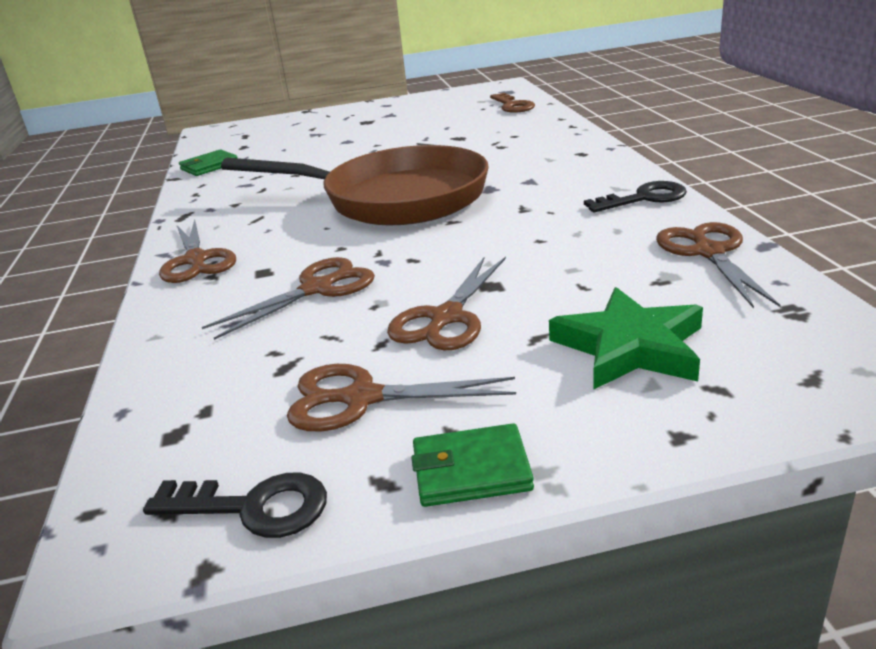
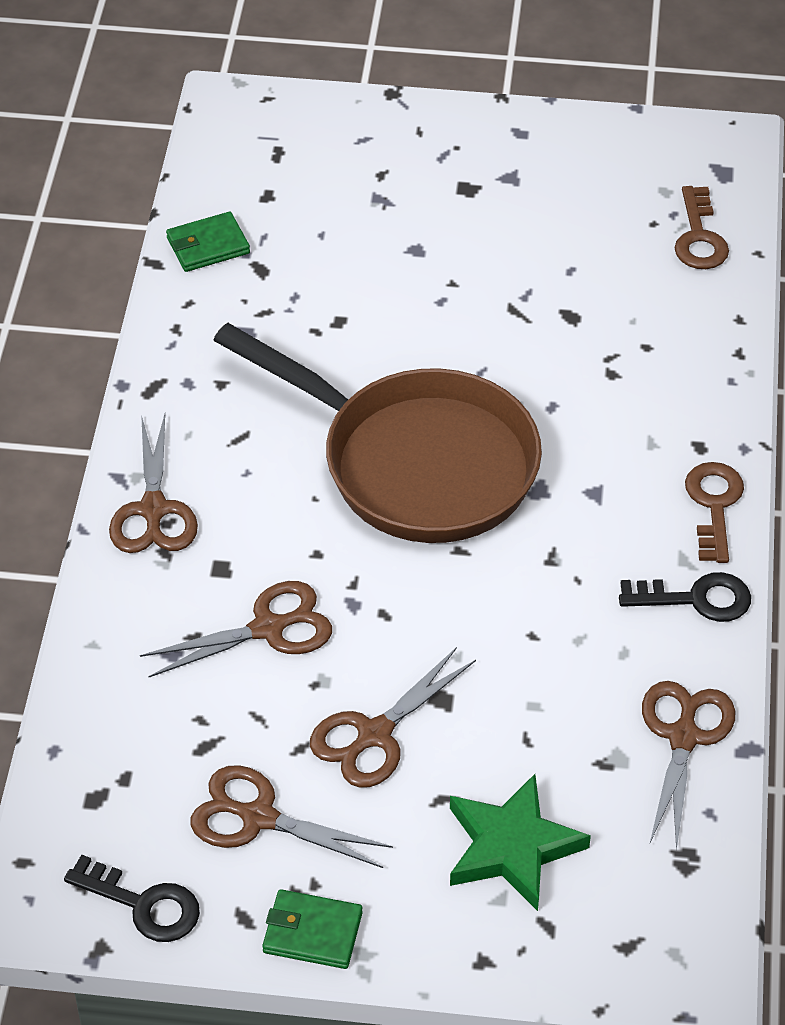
camera: 15 degrees right, 20 degrees up
none -> brown key [685,462,744,563]

